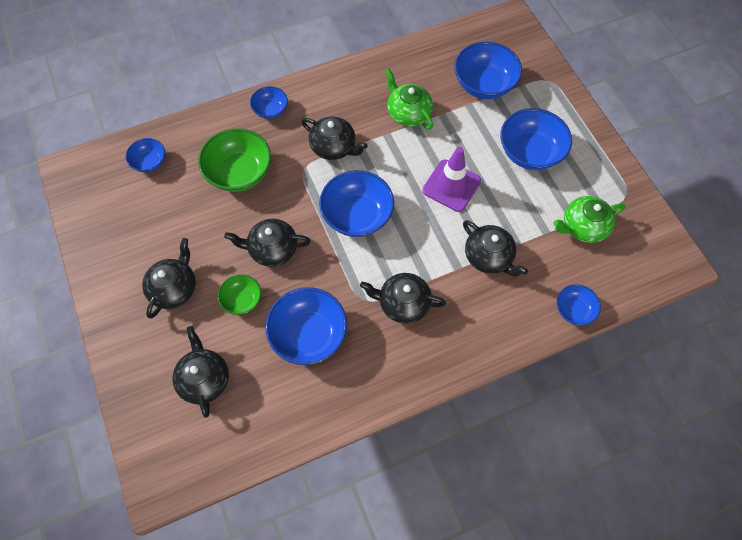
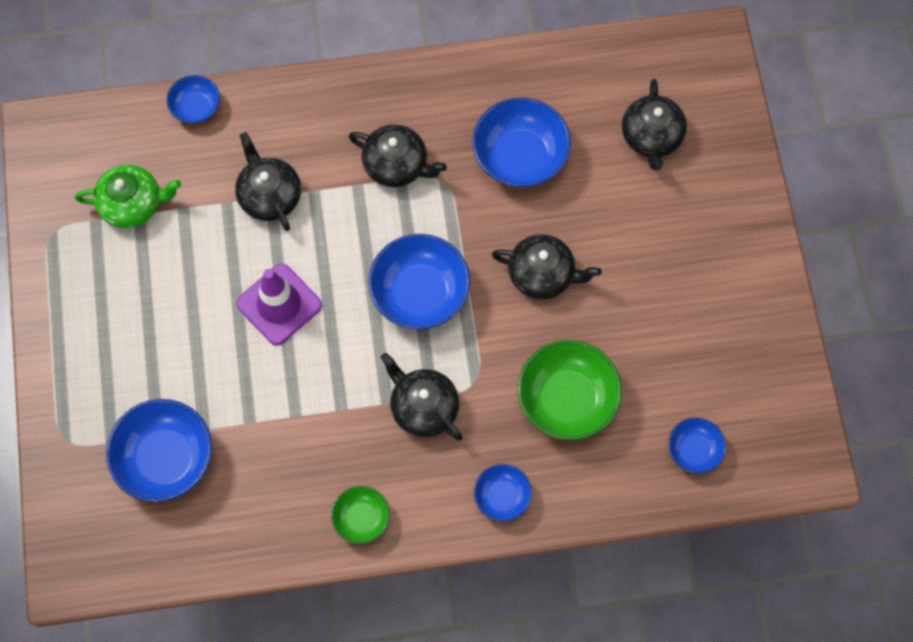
camera: 165 degrees left, 5 degrees up
black teapot [142,238,196,319] -> none
green bowl [218,274,261,315] -> green bowl moved to [331,486,390,544]
green teapot [385,69,433,129] -> none
blue bowl [500,108,572,170] -> none

